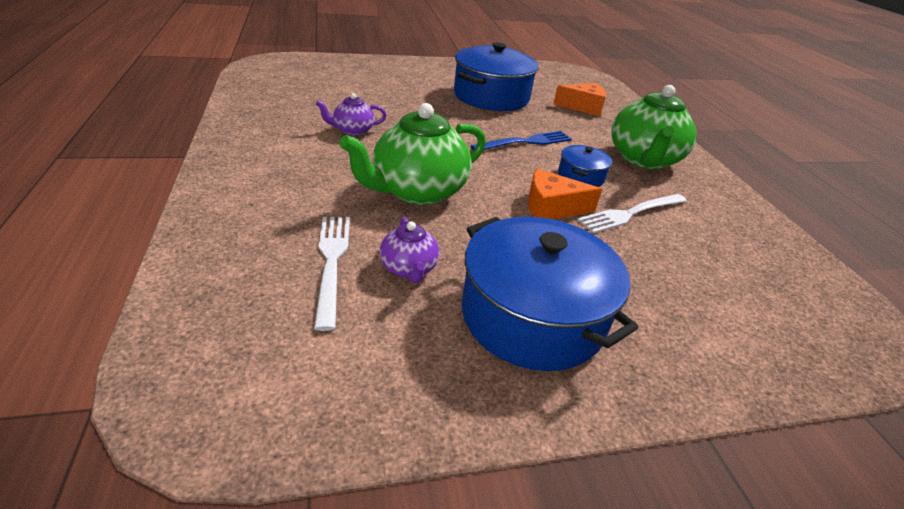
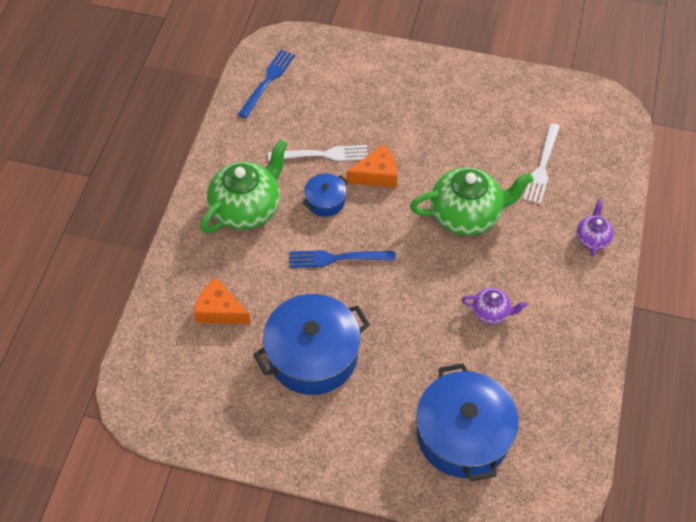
camera: 150 degrees left, 20 degrees up
purple teapot [380,217,439,283] -> purple teapot moved to [576,199,614,257]
blue pot [462,217,638,371] -> blue pot moved to [416,363,519,481]
orange cheese [528,169,602,219] -> orange cheese turned 45 degrees counterclockwise [346,144,397,188]
none -> blue fork [238,50,295,118]

